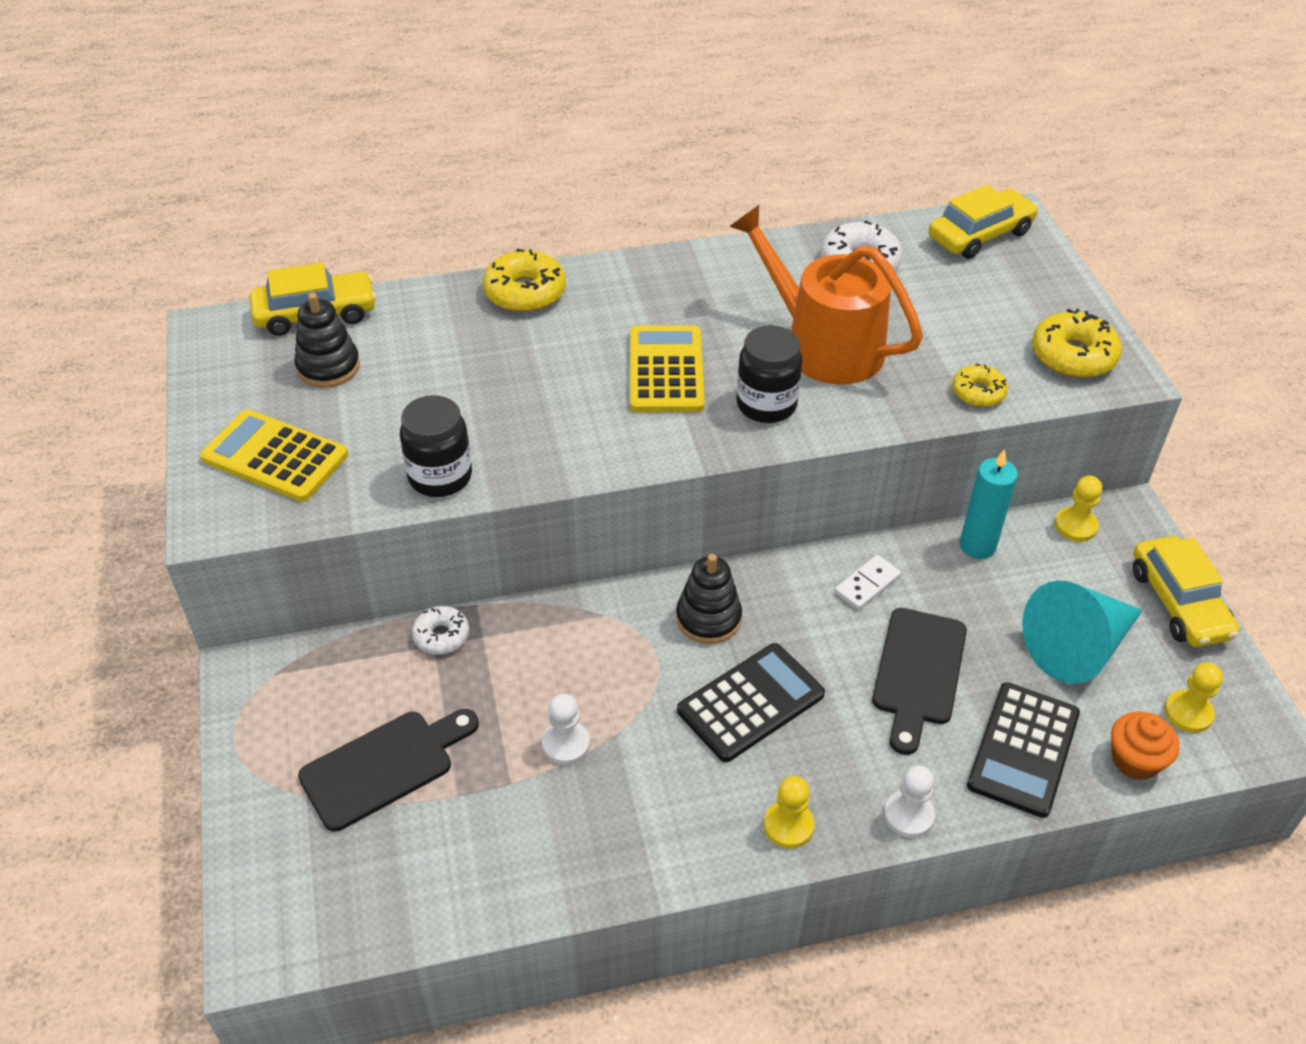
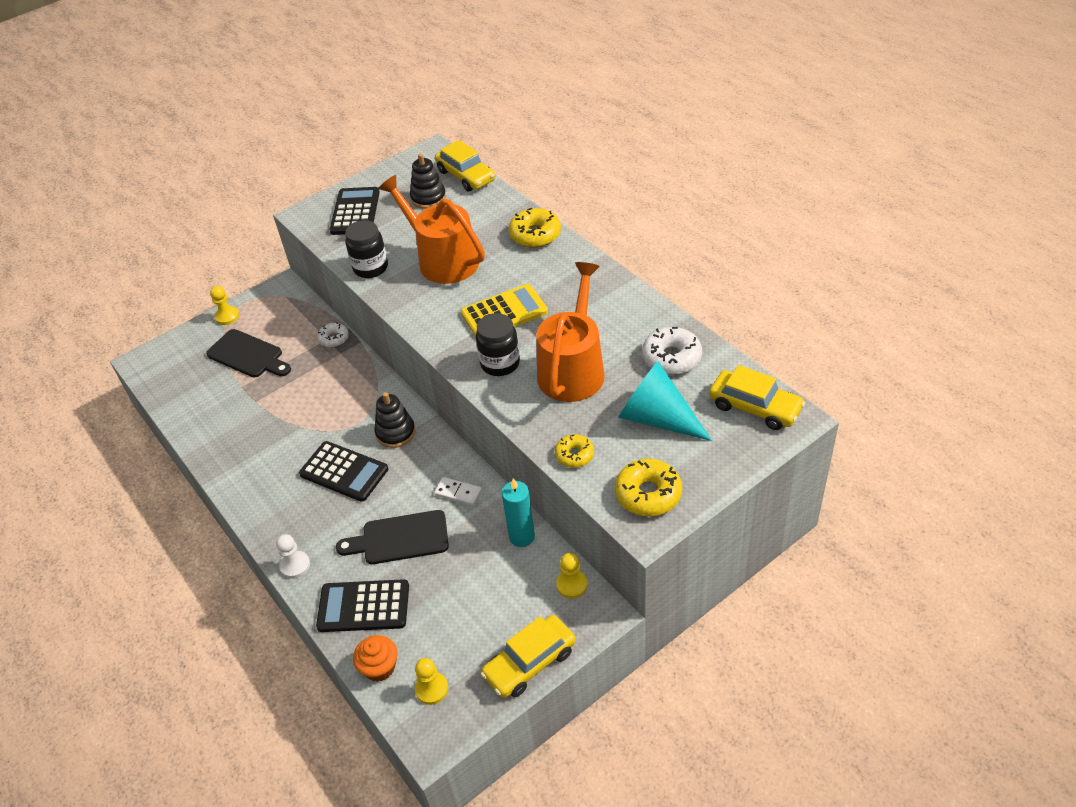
camera: 70 degrees right, 0 degrees up
yellow calculator [200,409,348,502] -> black calculator [329,187,380,235]
white pawn [542,694,590,765] -> none
yellow pawn [764,776,814,849] -> yellow pawn moved to [210,286,239,325]
turquoise cone [1022,581,1143,684] -> turquoise cone moved to [618,361,712,441]
none -> orange watering can [378,175,485,284]

